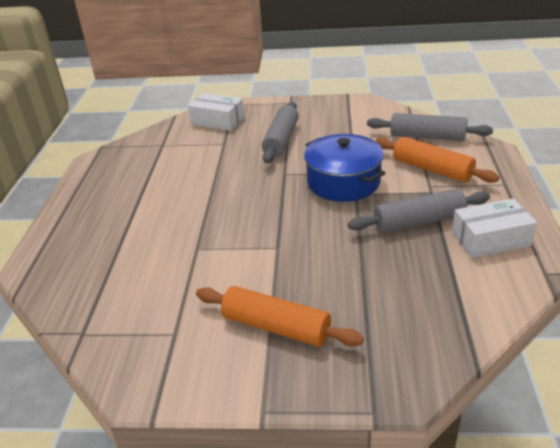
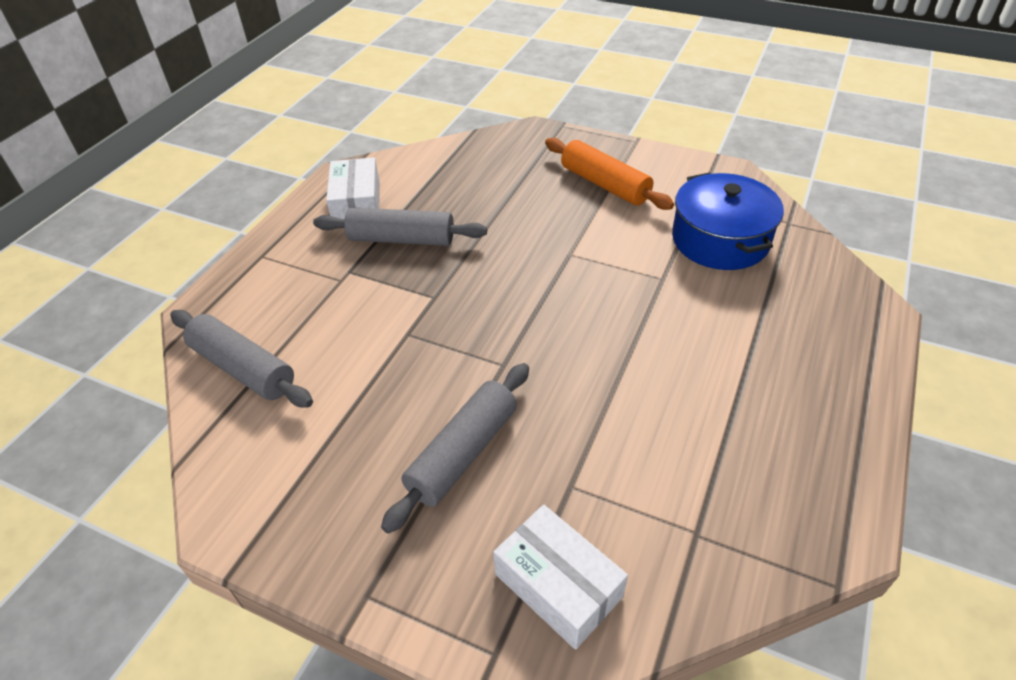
camera: 160 degrees left, 10 degrees up
blue pot [304,134,385,202] -> blue pot moved to [672,172,784,270]
orange rolling pin [375,137,499,183] -> none
white box [452,198,537,258] -> white box turned 75 degrees clockwise [326,157,380,219]

